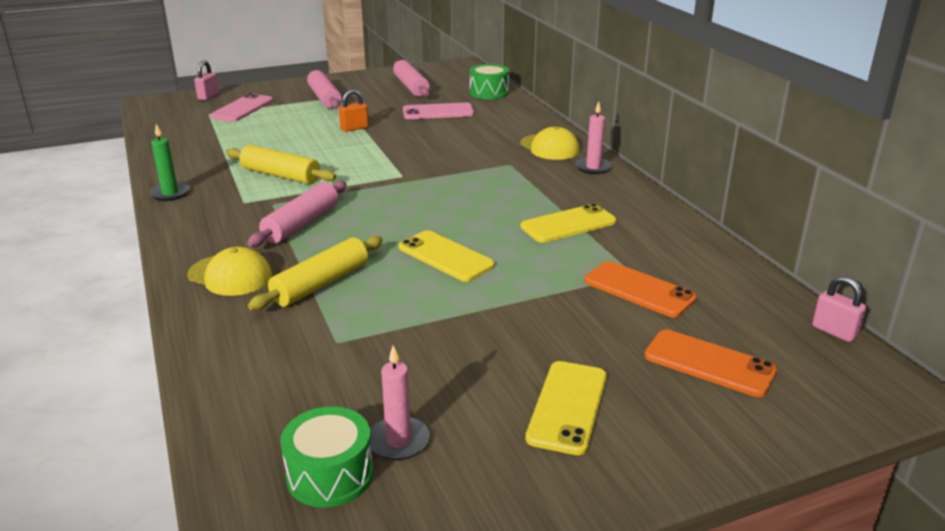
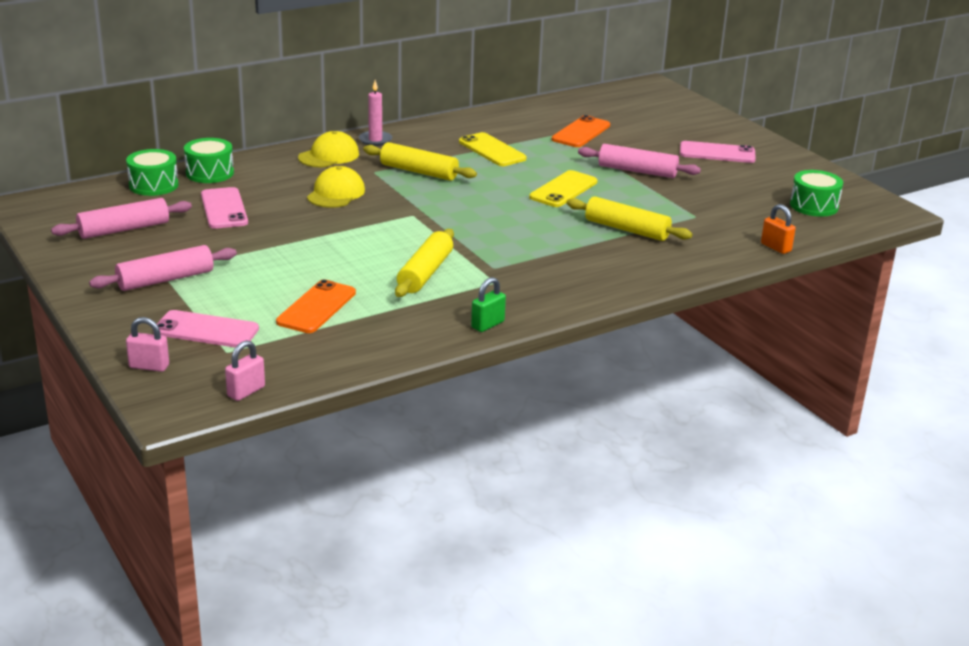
camera: 100 degrees left, 0 degrees up
green candle [149,124,190,201] -> green padlock [471,277,506,332]
yellow cap [187,247,272,296] -> yellow cap moved to [307,166,365,208]
pink rolling pin [247,181,347,247] -> pink rolling pin moved to [578,144,701,178]
orange padlock [339,90,368,132] -> orange padlock moved to [761,204,796,254]
pink candle [369,345,430,460] -> none
yellow phone [525,361,607,455] -> pink phone [680,141,756,163]
orange phone [644,330,777,397] -> orange phone moved to [276,279,356,333]
pink padlock [812,276,867,342] -> pink padlock moved to [225,340,265,401]
none -> green drum [184,138,234,183]
none -> yellow rolling pin [363,142,477,181]

